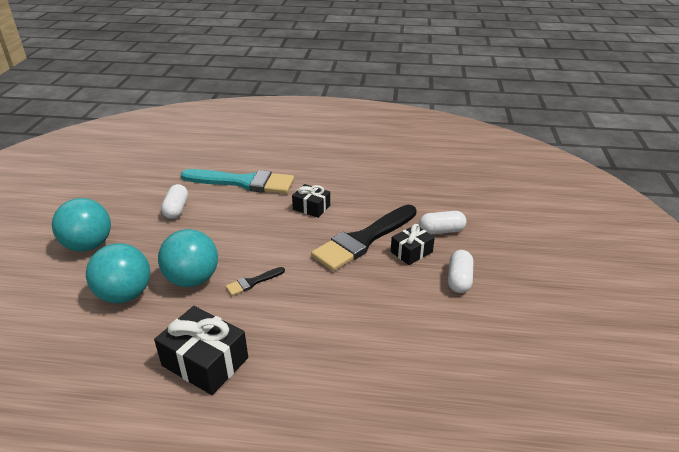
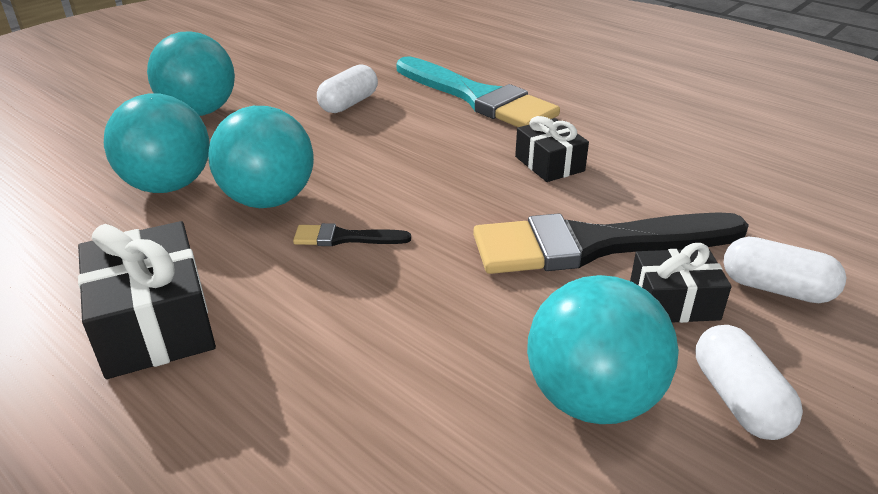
camera: 35 degrees right, 0 degrees up
white capsule [448,250,473,293] -> white capsule turned 60 degrees counterclockwise [696,325,803,440]
none -> turquoise ball [527,275,679,424]

